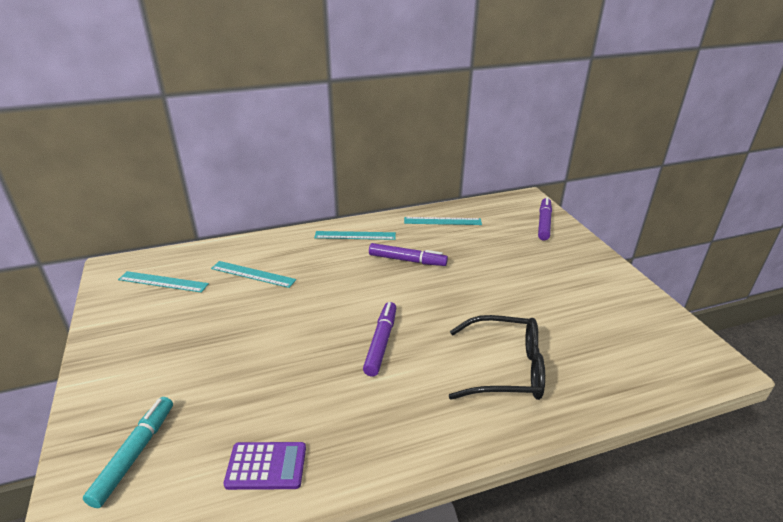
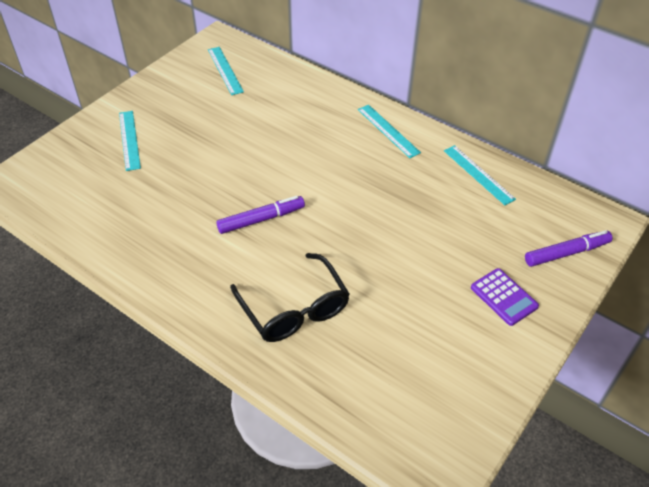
camera: 55 degrees right, 15 degrees up
turquoise marker [83,397,173,508] -> none
turquoise ruler [211,261,296,288] -> turquoise ruler moved to [119,111,141,171]
purple calculator [224,442,306,490] -> purple calculator moved to [471,268,539,326]
purple marker [369,243,448,266] -> none

